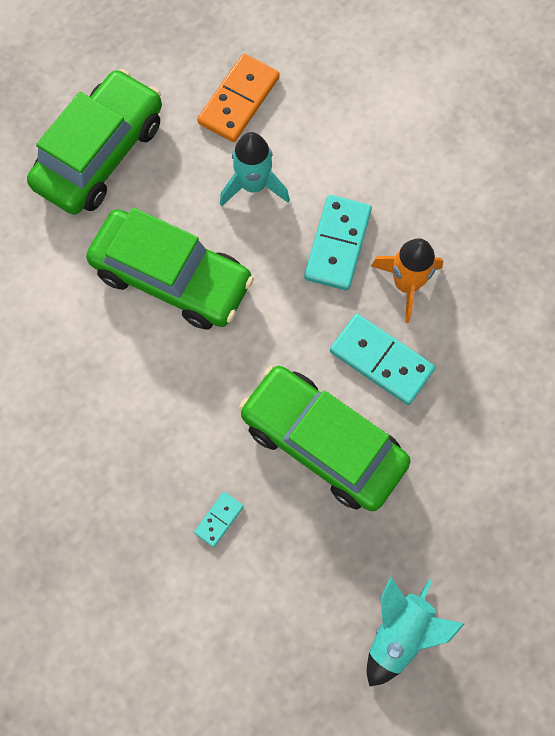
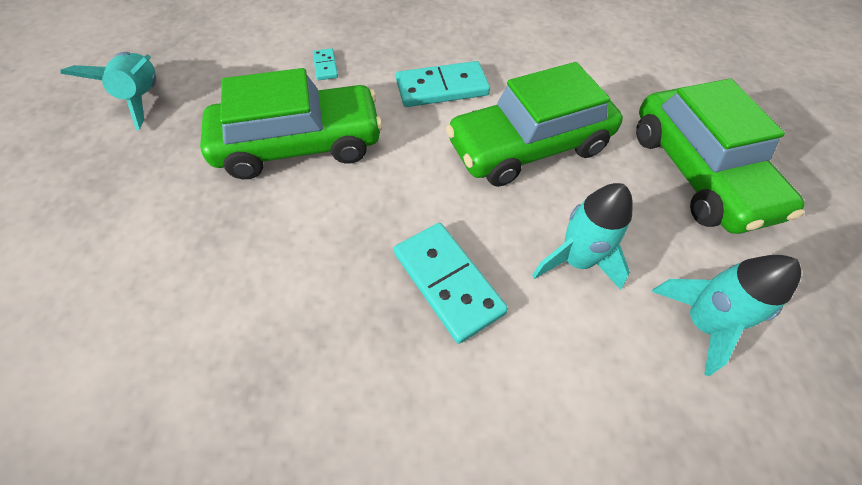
camera: 130 degrees right, 15 degrees down
orange domino [197,54,279,142] -> turquoise rocket [651,255,801,376]
turquoise domino [330,314,435,405] -> turquoise domino moved to [396,61,490,107]
orange rocket [371,238,443,323] -> none

